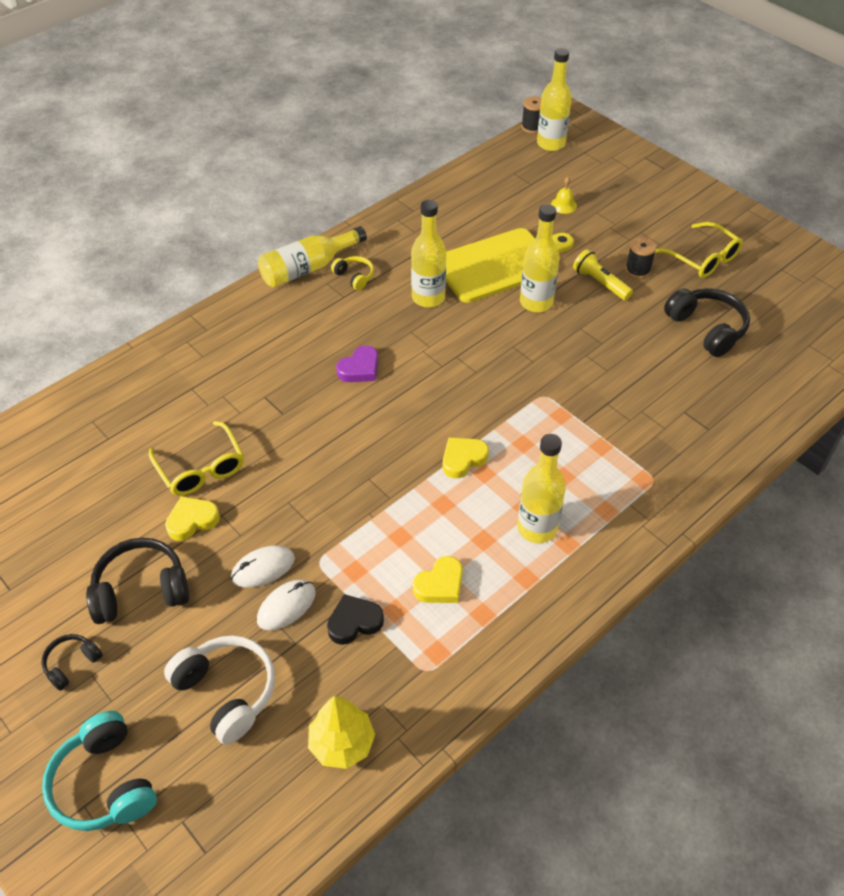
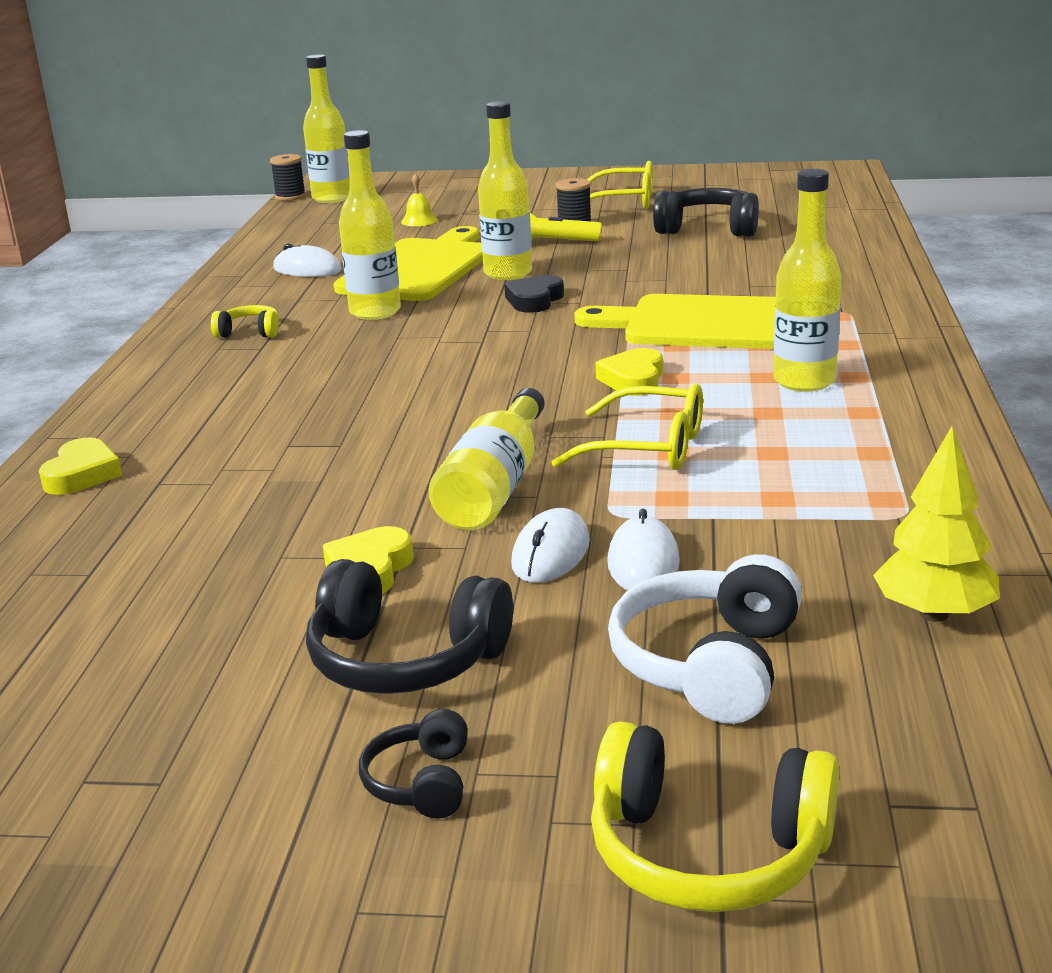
camera: 40 degrees left, 25 degrees down
turquoise headphones [42,711,157,831] -> yellow headphones [591,721,839,912]
black headphones [86,538,189,624] -> black headphones turned 105 degrees counterclockwise [306,559,513,694]
yellow glasses [149,421,244,496] -> yellow glasses moved to [552,384,703,470]
white headphones [164,635,275,745] -> white headphones turned 75 degrees counterclockwise [608,554,802,724]
yellow bottle [258,226,367,287] -> yellow bottle moved to [429,388,545,530]
black heart [327,594,384,645] -> black heart moved to [504,275,564,313]
purple heart [336,345,378,382] -> none
yellow heart [413,556,463,603] -> yellow heart moved to [39,437,122,495]
none -> white mouse [273,243,342,277]
none -> yellow cutting board [574,294,776,349]

